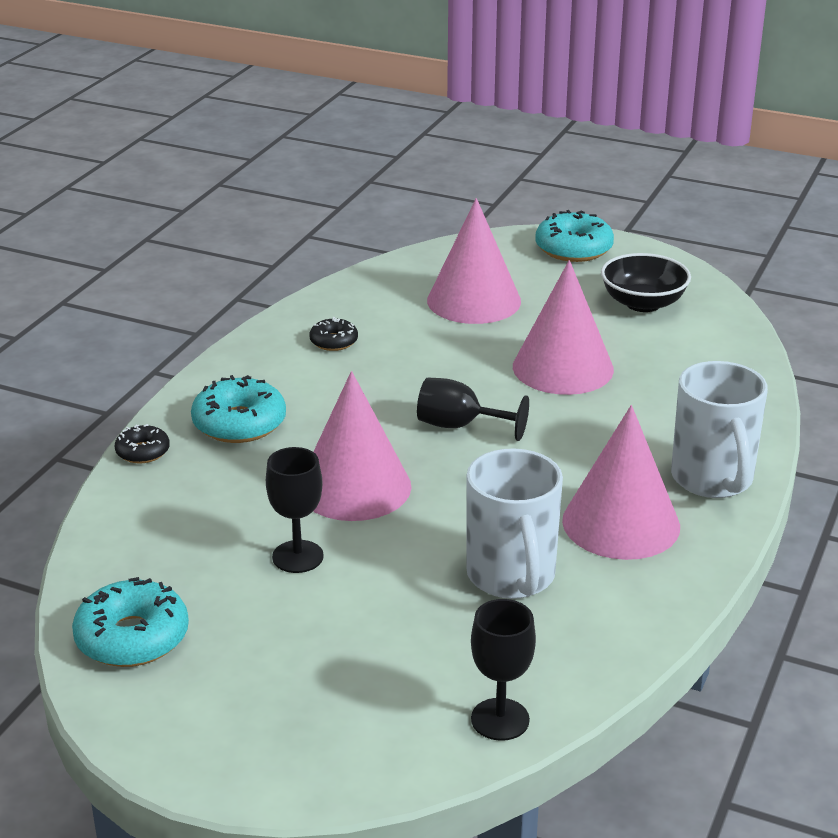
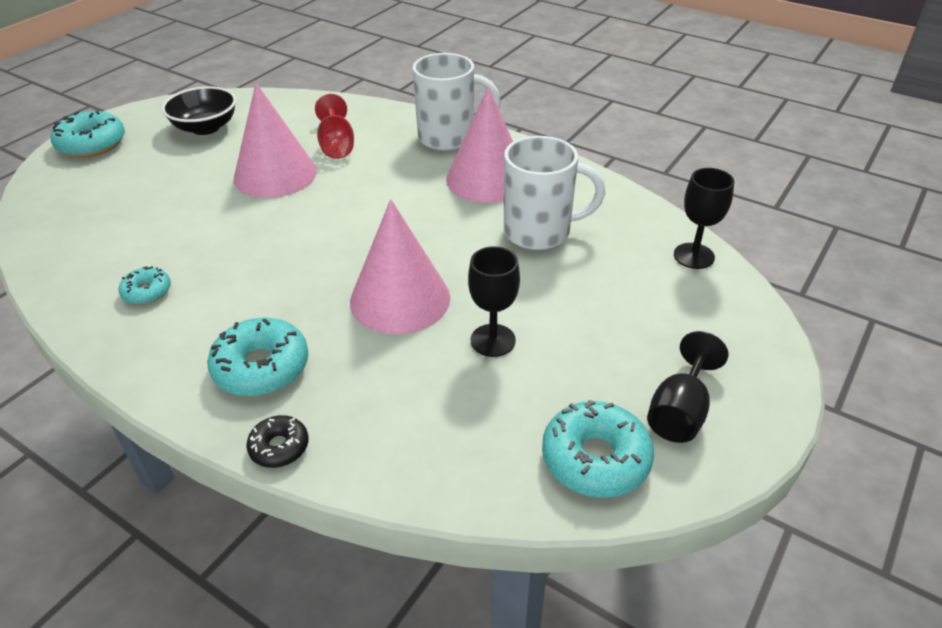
camera: 80 degrees left, 10 degrees up
black donut [309,317,358,351] -> turquoise donut [119,266,171,305]
black goblet [417,377,529,441] -> black goblet moved to [647,331,728,443]
pink cone [427,198,521,324] -> none
none -> red goblet [315,94,354,159]

